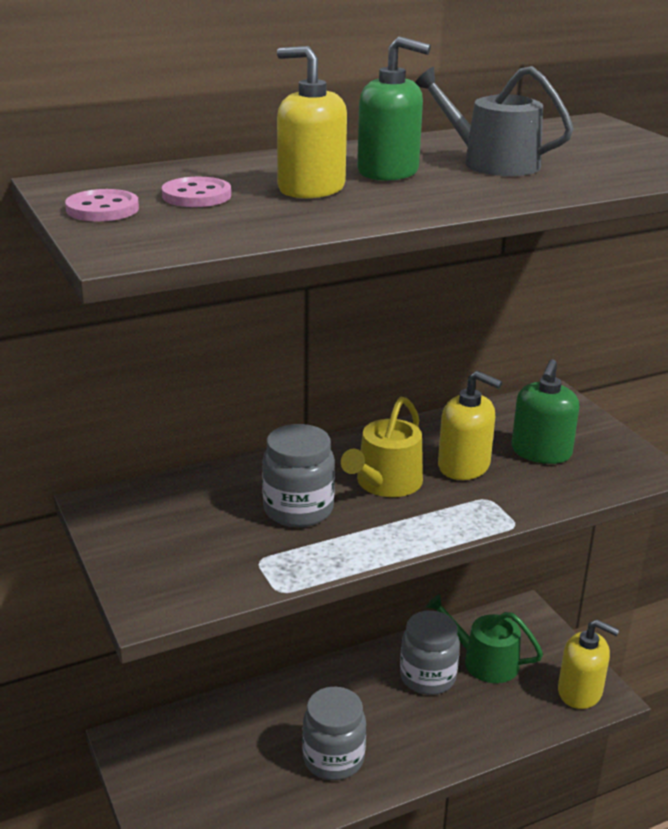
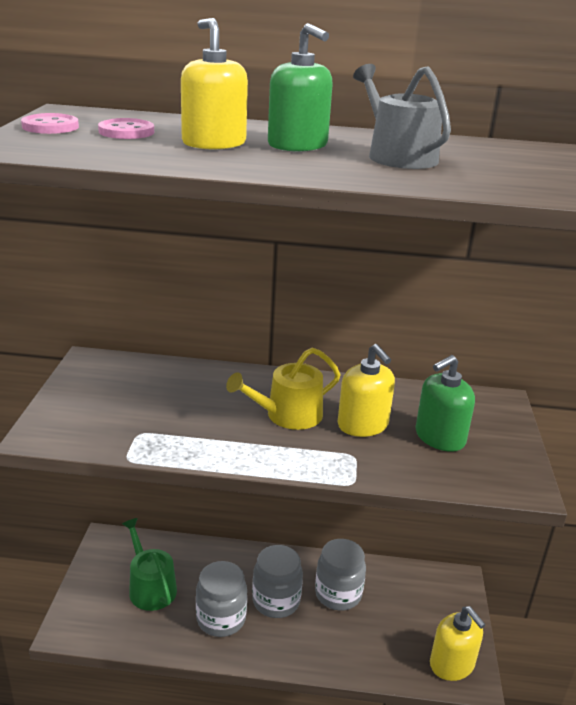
camera: 30 degrees right, 0 degrees up
grey jar [262,424,335,527] -> grey jar moved to [252,545,303,618]
green watering can [426,594,543,683] -> green watering can moved to [122,518,177,611]

